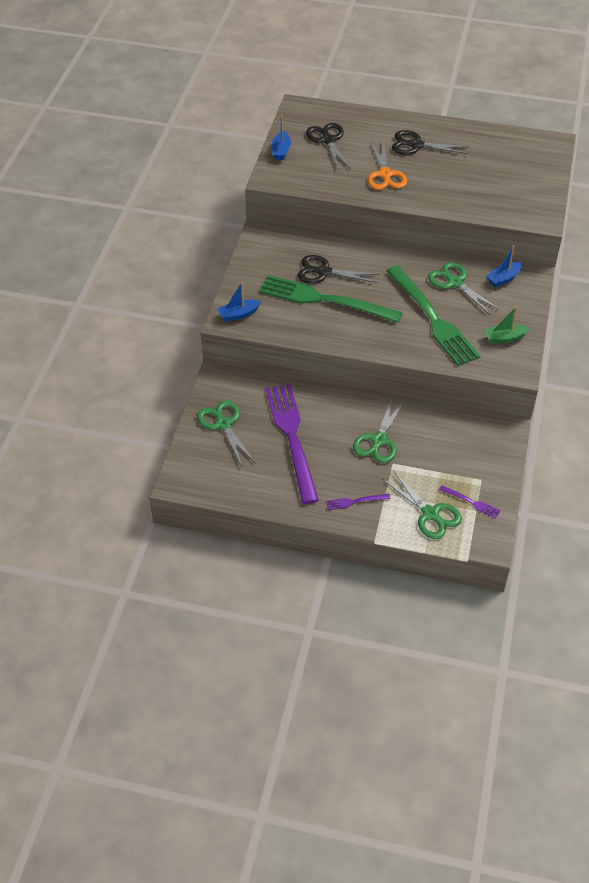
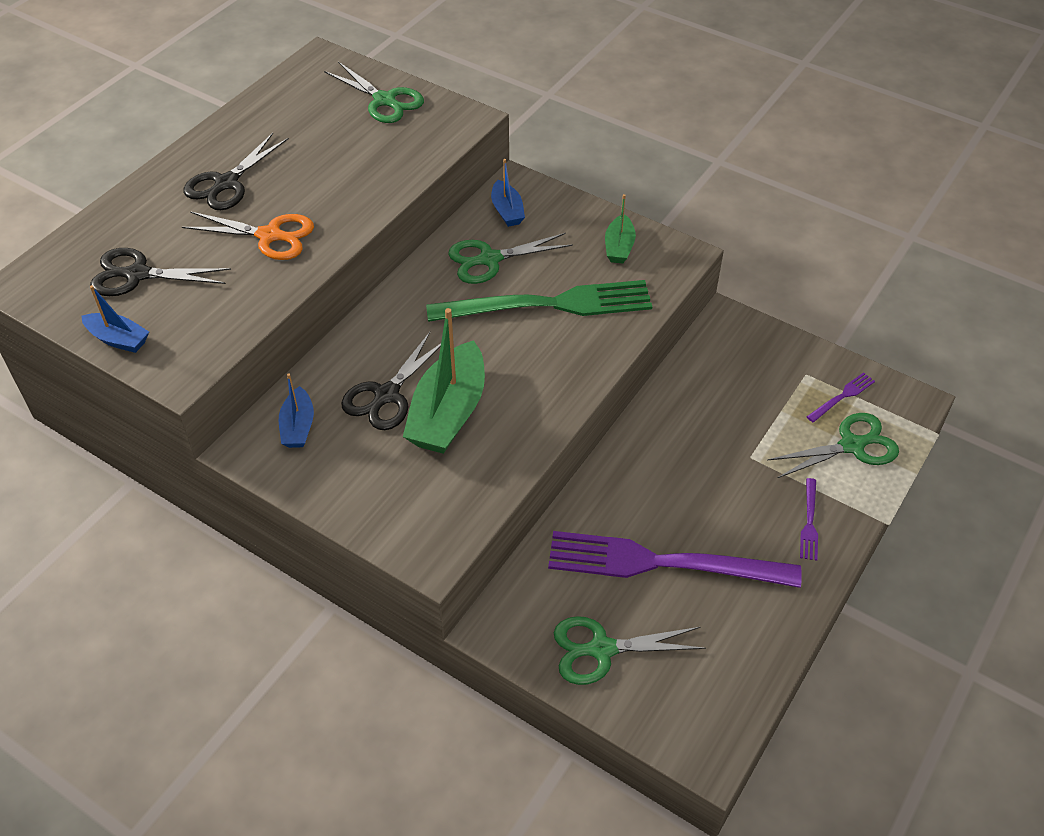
camera: 70 degrees left, 0 degrees up
blue boat [217,282,261,322] -> blue boat moved to [279,373,314,448]
green fork [259,275,403,323] -> green boat [403,308,485,454]
green scissors [353,398,406,463] -> green scissors moved to [324,62,424,123]

